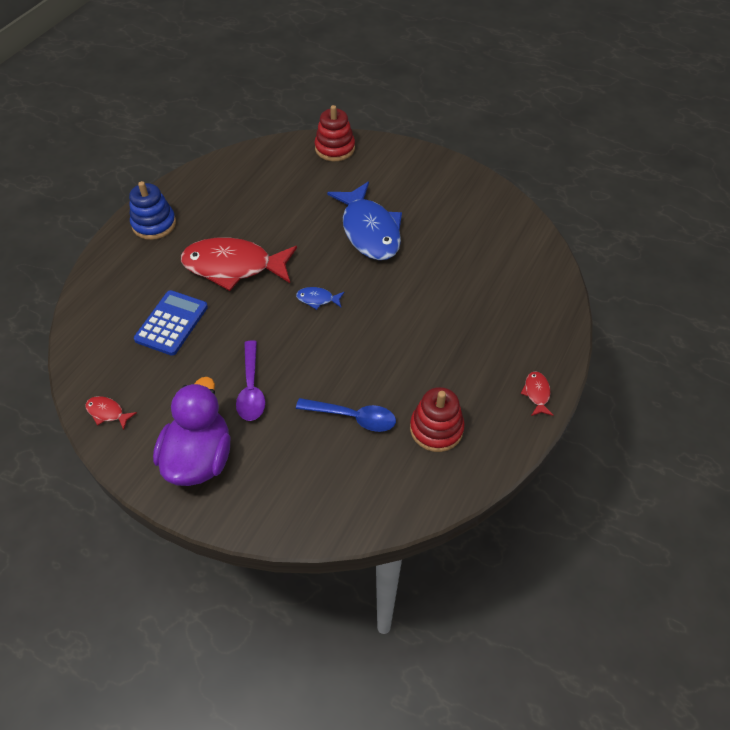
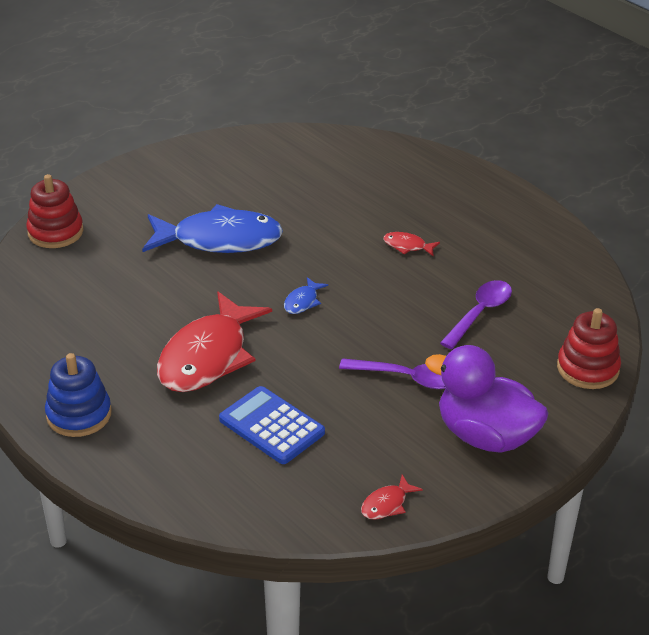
camera: 70 degrees left, 15 degrees down
blue spoon [296,398,396,432] -> purple spoon [440,280,512,349]
red stacking toy [410,387,465,452] -> red stacking toy moved to [557,308,621,389]
red fish [521,371,553,416] -> red fish moved to [383,232,440,256]

